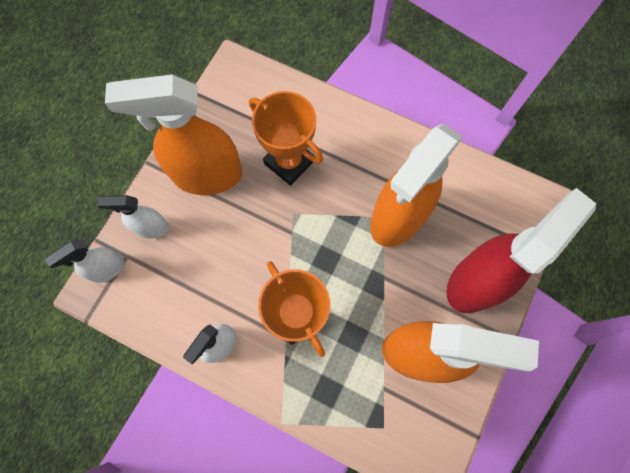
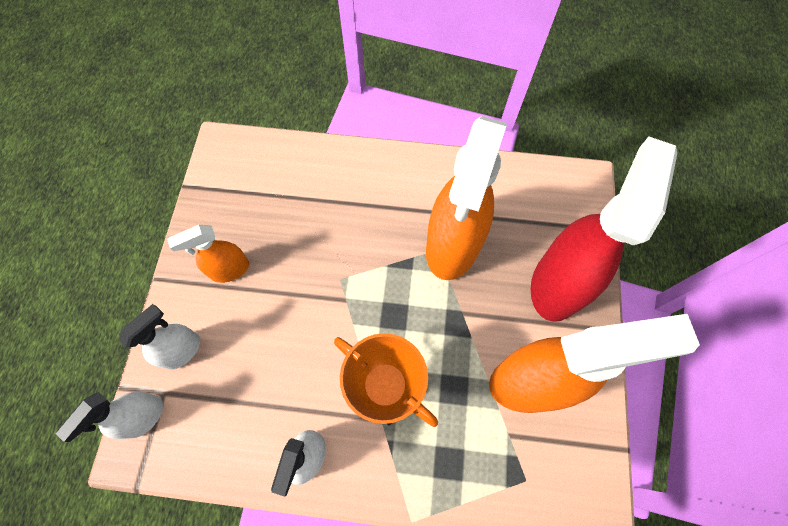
camera: 20 degrees left, 5 degrees down
white spray bottle [97,195,169,239] -> white spray bottle turned 150 degrees clockwise [118,304,200,370]
orange spray bottle [105,74,242,195] -> orange spray bottle [167,225,249,283], size x0.50
orange trophy [249,91,323,186] -> none

